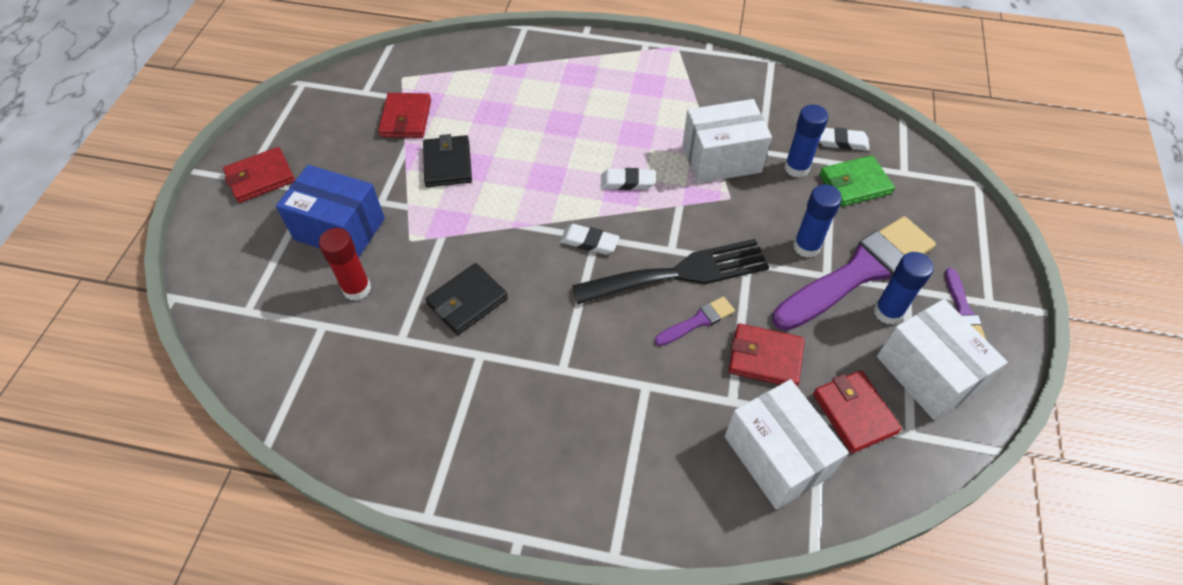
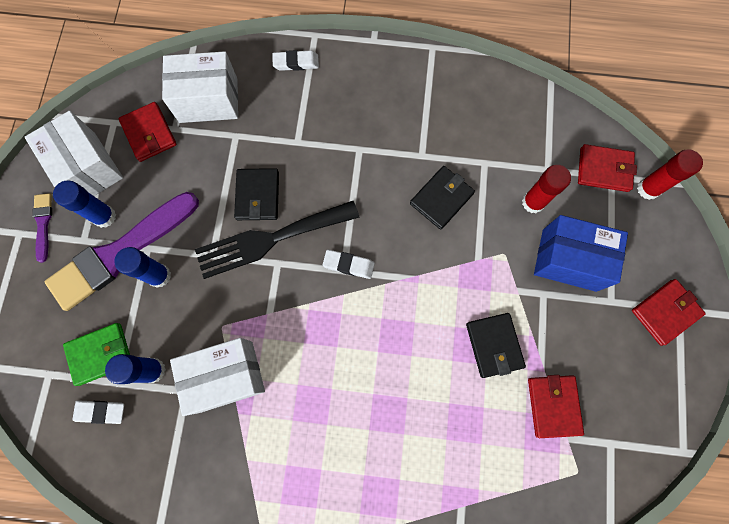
camera: 175 degrees right, 20 degrees up
white eraser [601,168,655,190] -> white eraser moved to [272,50,319,71]
purple brush [655,296,735,346] -> black wallet [234,168,279,220]
white box [725,379,849,510] -> white box turned 60 degrees counterclockwise [162,51,238,123]
red wallet [729,323,805,387] -> red wallet moved to [578,144,637,192]
none -> red glue stick [637,149,703,200]

